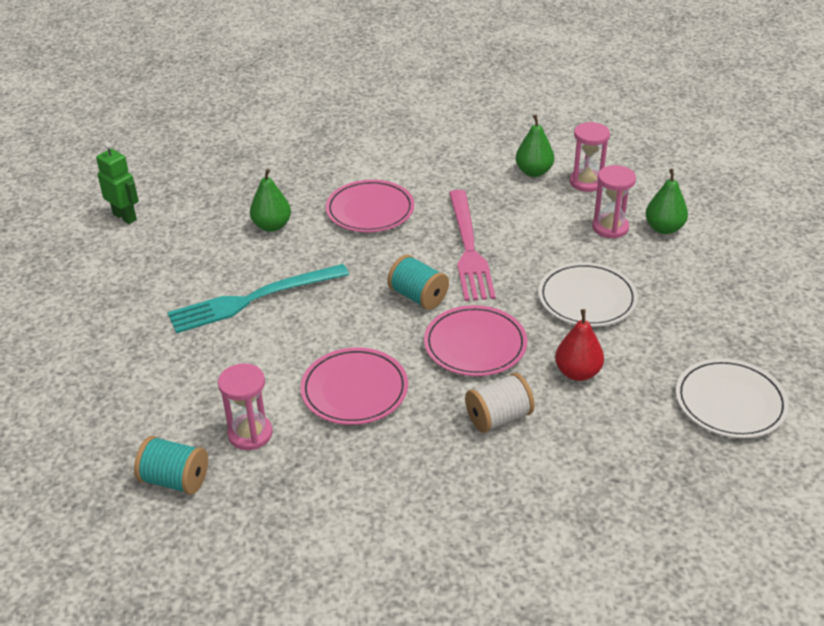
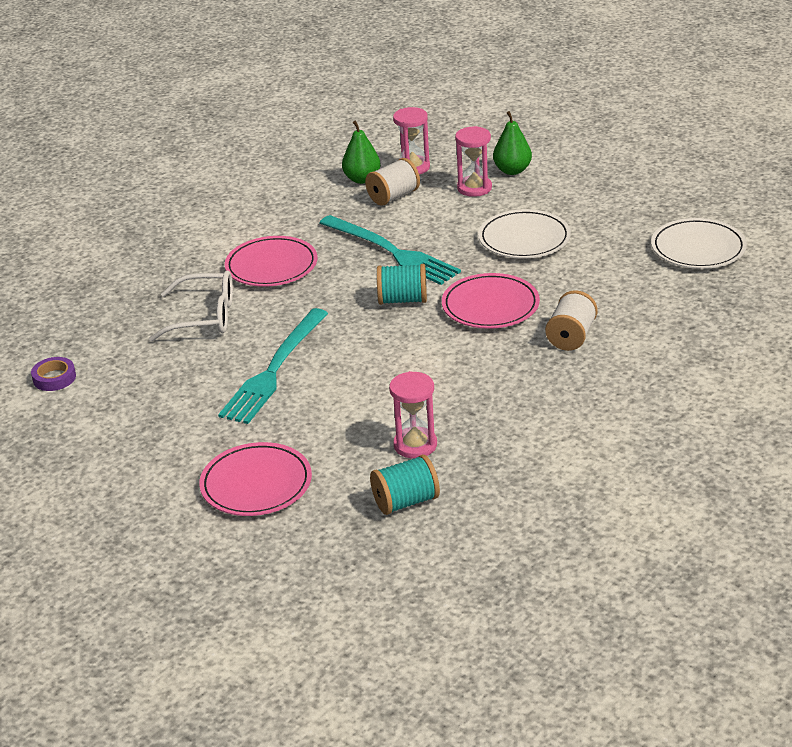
camera: 40 degrees left, 5 degrees down
green robot [96,142,139,224] -> purple tape [31,357,76,391]
green pear [250,169,291,232] -> white glasses [149,271,233,342]
pink plate [300,348,408,425] -> pink plate moved to [199,442,312,516]
pink fork [449,190,496,301] -> turquoise fork [320,215,461,285]
red pear [555,309,604,381] -> none
none -> white spool [365,158,420,206]

